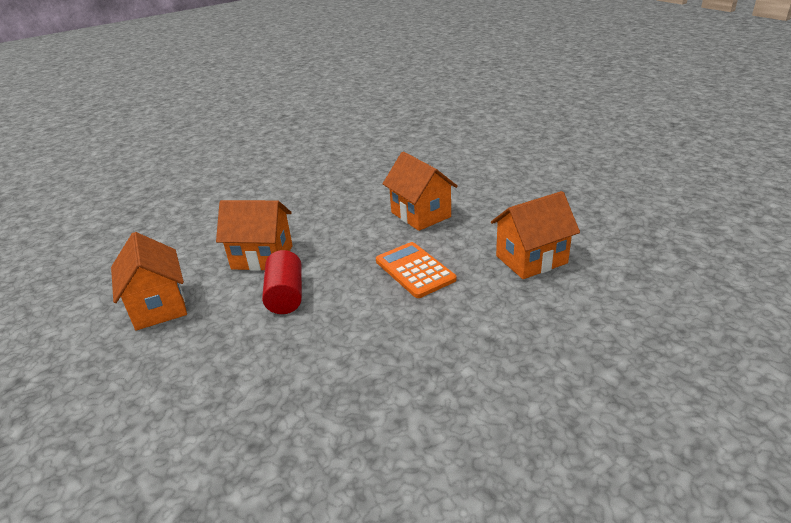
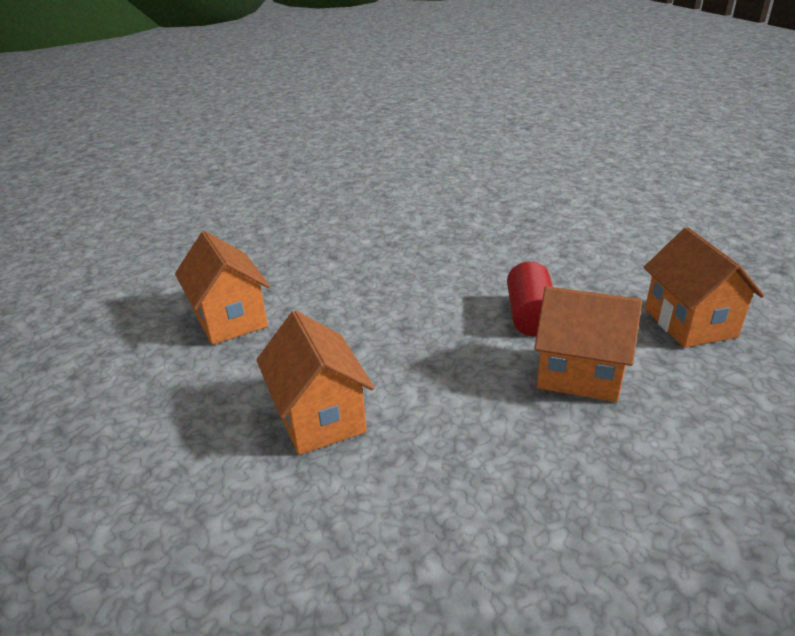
camera: 170 degrees left, 0 degrees up
orange calculator [376,242,456,298] -> none
orange house [491,191,580,279] -> orange house turned 75 degrees clockwise [175,231,270,345]

